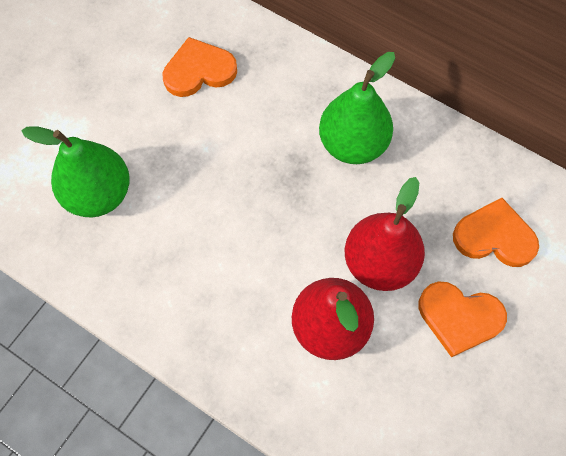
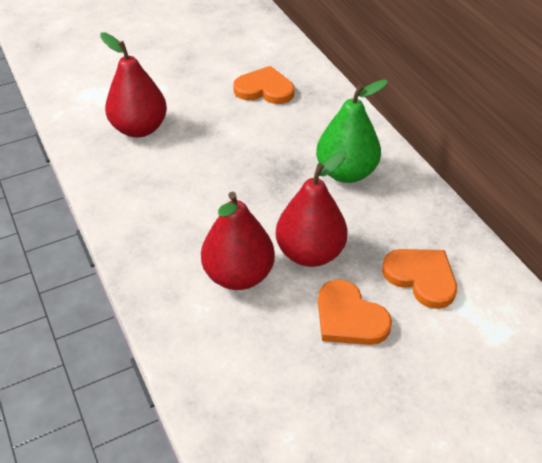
camera: 30 degrees right, 20 degrees down
green pear [21,126,130,217] -> red pear [100,32,167,138]

